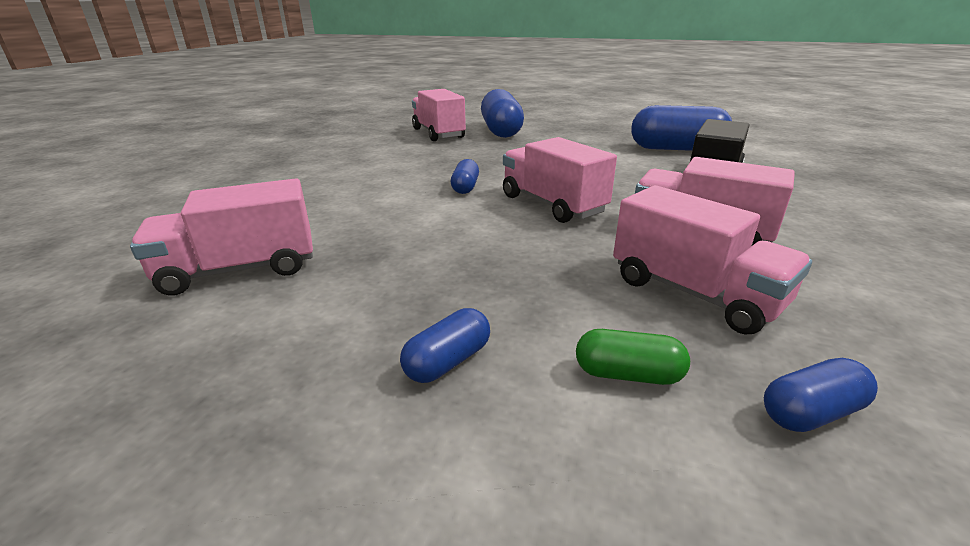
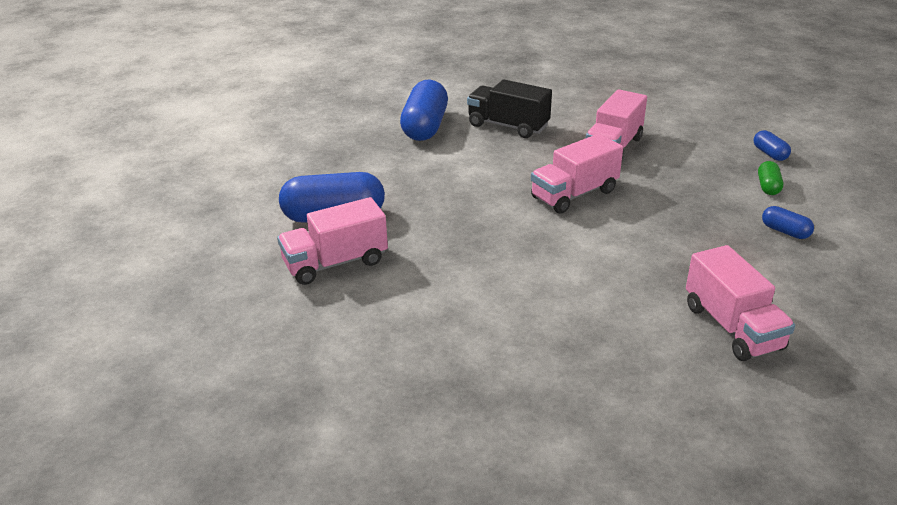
camera: 90 degrees left, 5 degrees up
blue capsule [451,159,479,194] -> none
pink truck [613,185,812,335] -> none

